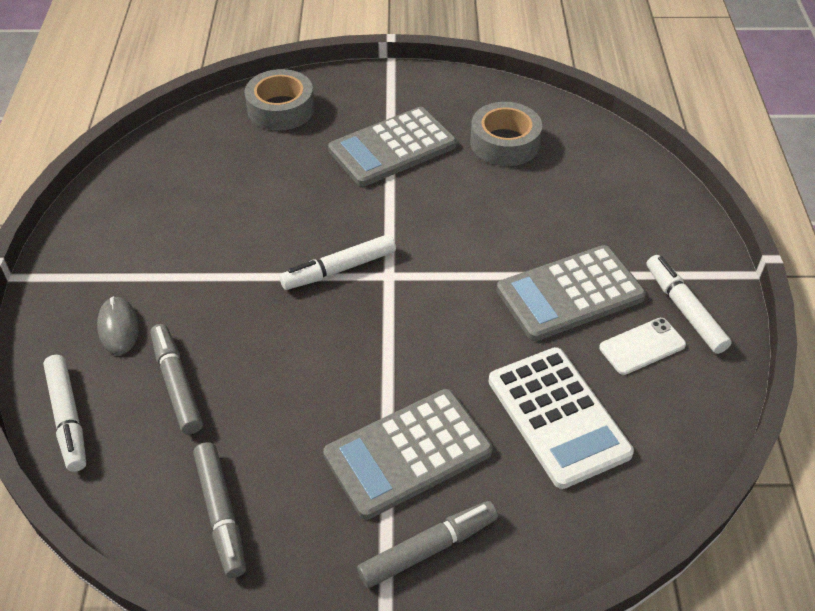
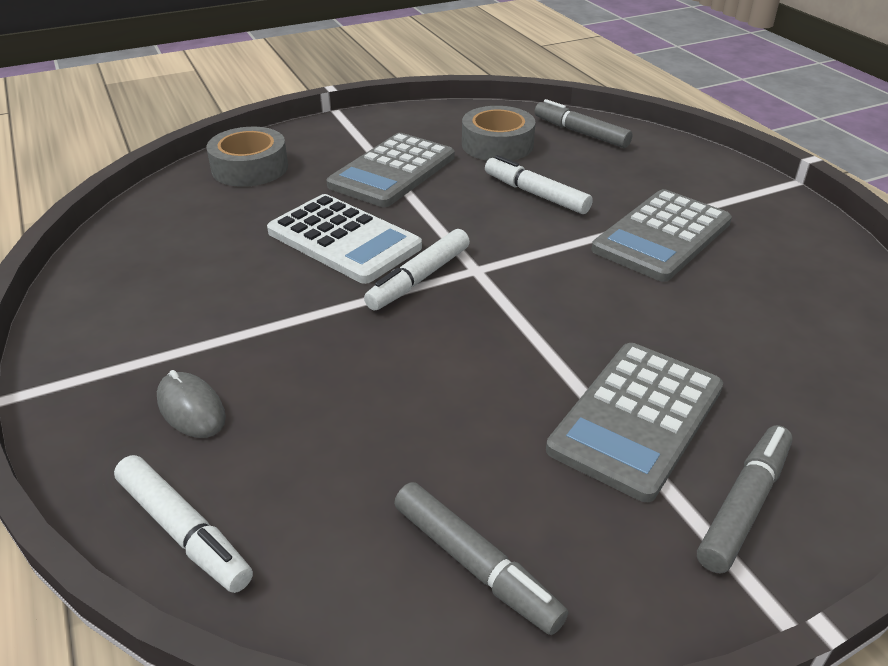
camera: 25 degrees left, 10 degrees down
grey marker [150,324,203,434] -> grey marker moved to [535,99,632,148]
white calculator [488,347,634,489] -> white calculator moved to [267,194,422,284]
white phone [599,318,686,375] -> none
white marker [646,255,732,354] -> white marker moved to [485,155,593,214]

